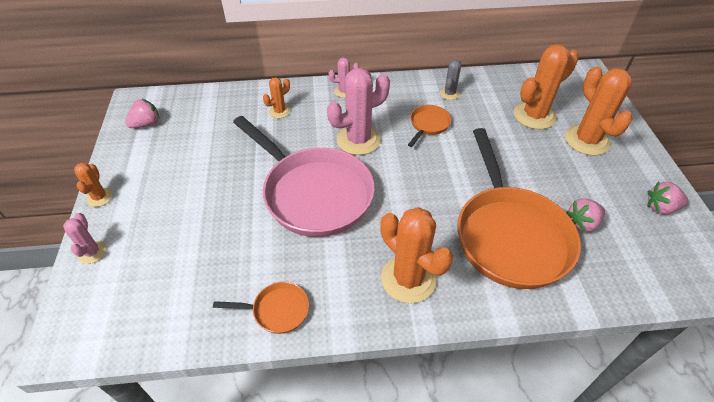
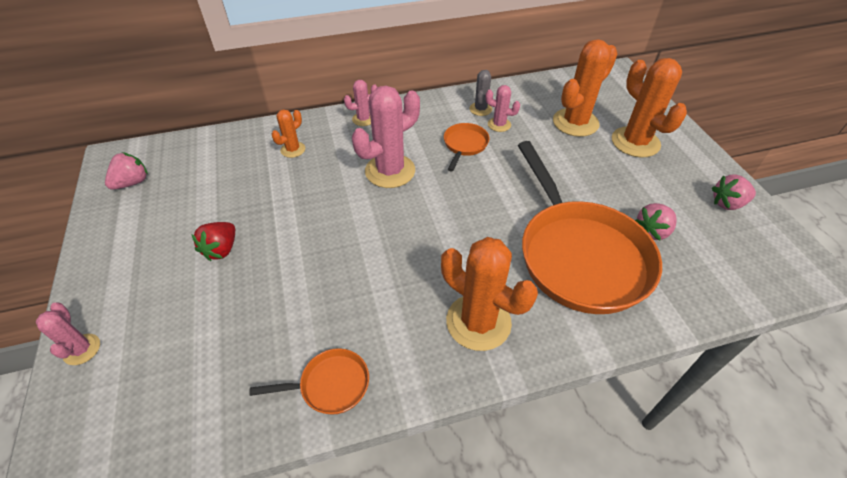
camera: 10 degrees left, 0 degrees up
orange cactus [74,163,113,207] -> none
pink pan [233,116,375,237] -> none
none -> red strawberry [191,222,235,261]
none -> pink cactus [485,85,520,132]

